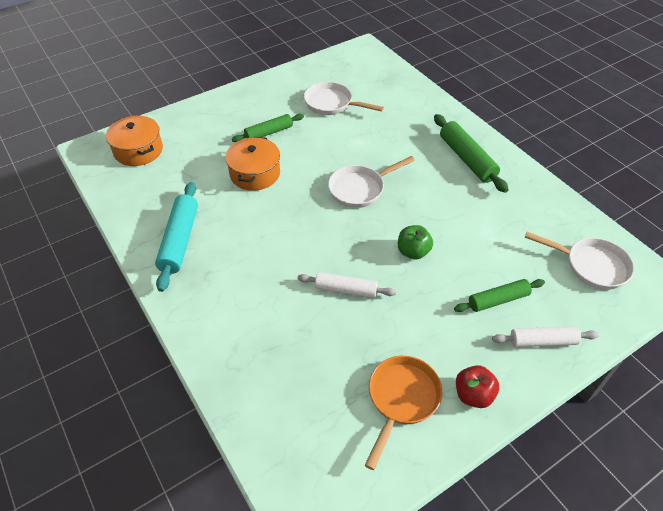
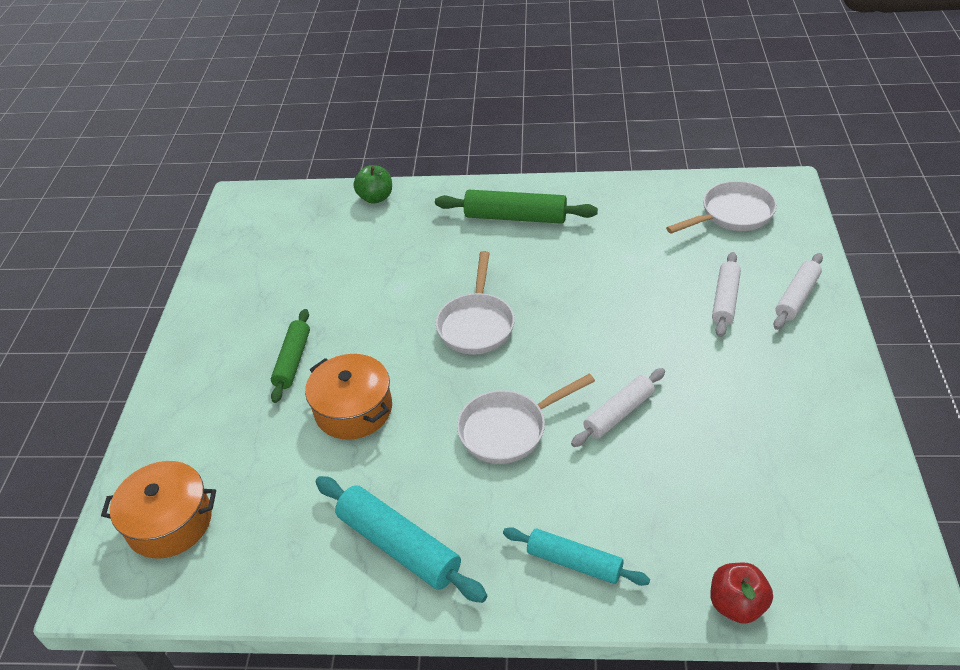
camera: 50 degrees left, 5 degrees down
white pan [304,82,384,115] -> white pan moved to [457,373,595,464]
orange pan [365,356,443,470] -> none
green apple [398,225,433,259] -> green apple moved to [353,165,392,204]
green rolling pin [454,279,545,312] -> white rolling pin [712,252,741,337]
red apple [456,365,499,408] -> red apple moved to [710,562,773,624]
none -> turquoise rolling pin [503,527,650,586]

